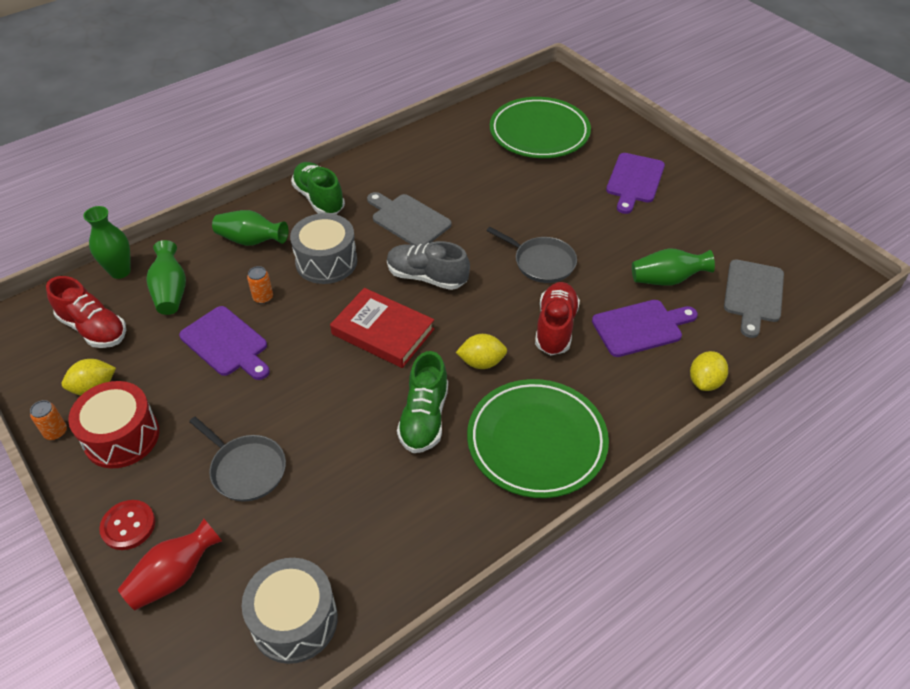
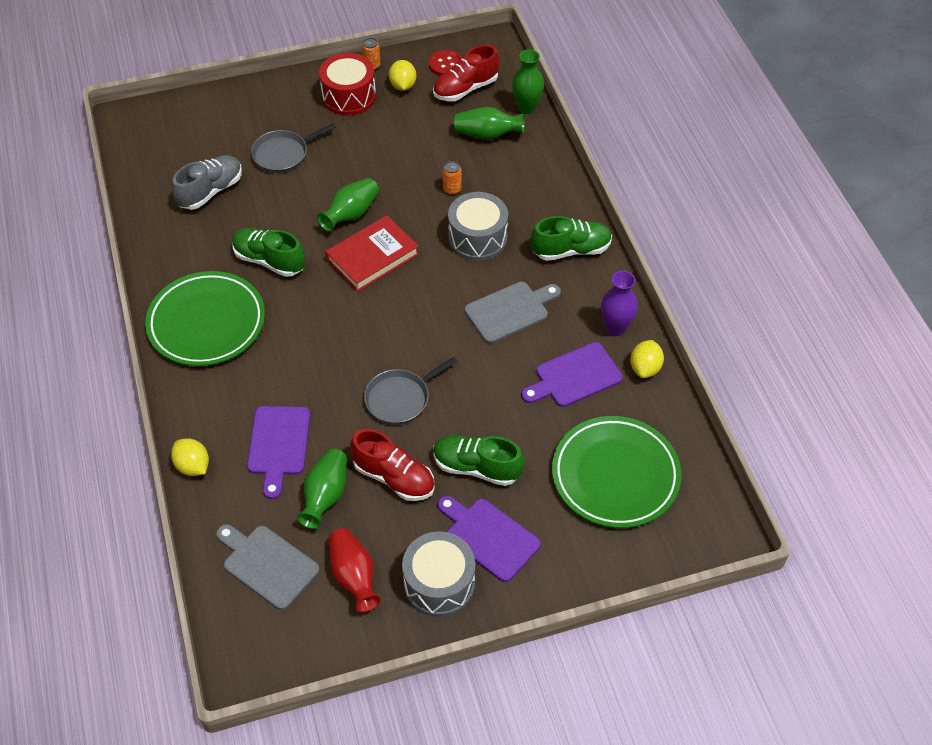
camera: 110 degrees right, 5 degrees up
red button [99,500,155,550] -> red button moved to [429,50,463,76]
red vase [118,519,222,610] -> red vase moved to [328,528,381,612]
purple cutting board [179,306,270,380] -> purple cutting board moved to [521,342,623,407]
green vase [212,210,288,246] -> green vase moved to [317,178,379,232]
grey drum [242,558,338,664] -> grey drum moved to [402,531,475,617]
grey shoe [387,241,470,290] -> grey shoe moved to [172,155,242,210]
yellow lemon [456,334,507,369] -> yellow lemon moved to [630,340,664,378]
red shoe [535,282,580,355] -> red shoe moved to [350,429,435,501]
none -> green shoe [433,435,525,486]
none -> purple vase [601,271,638,336]

